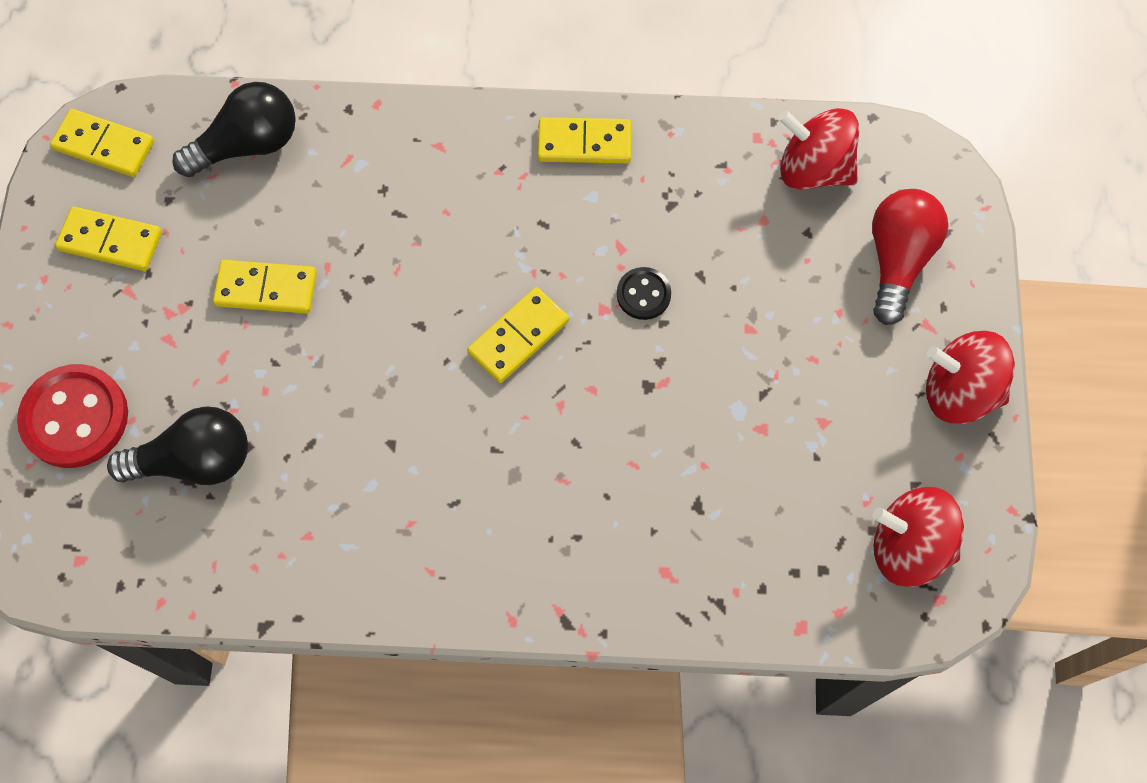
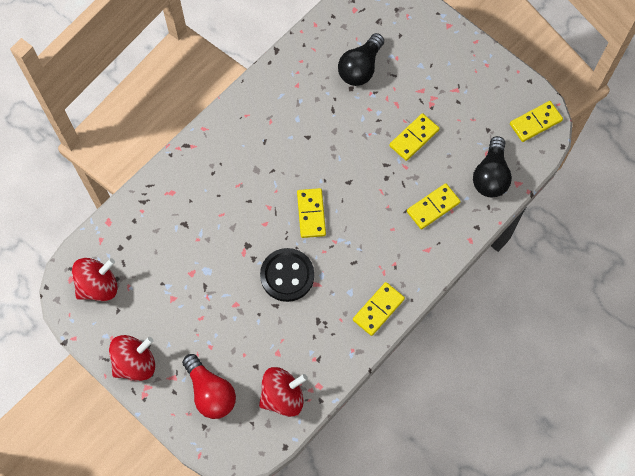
camera: 130 degrees right, 0 degrees up
red button [17,364,128,468] -> none
yellow domino [55,206,162,271] -> yellow domino moved to [407,183,461,229]
black button [617,267,671,320] -> black button [260,248,314,302], size x1.87

